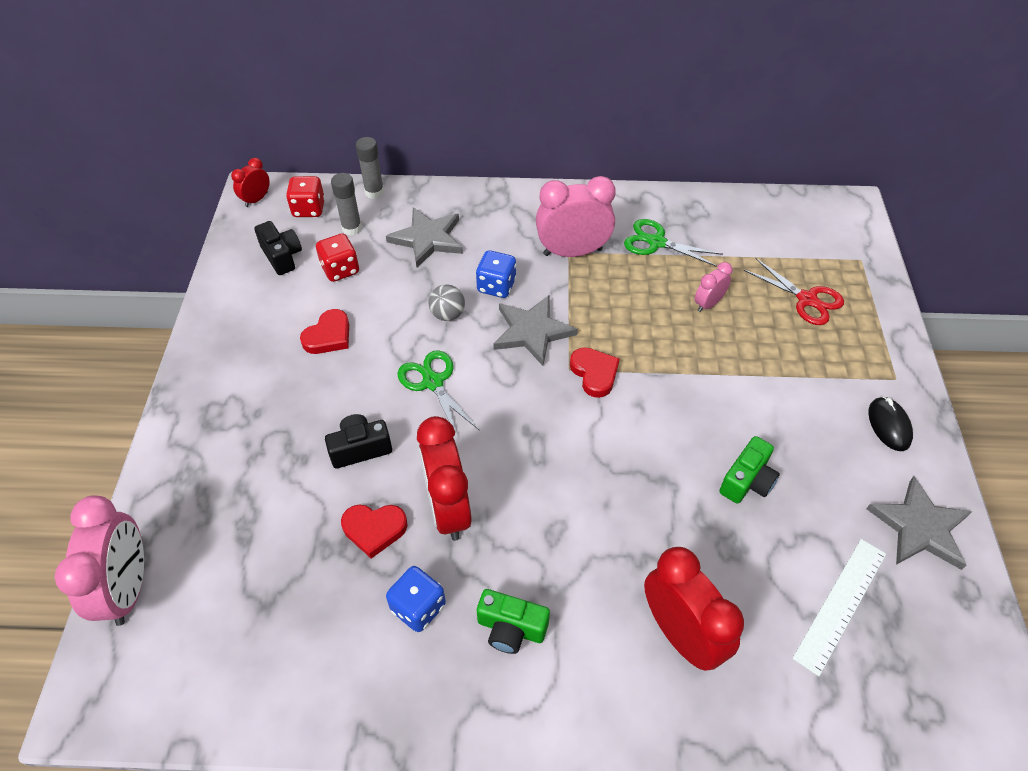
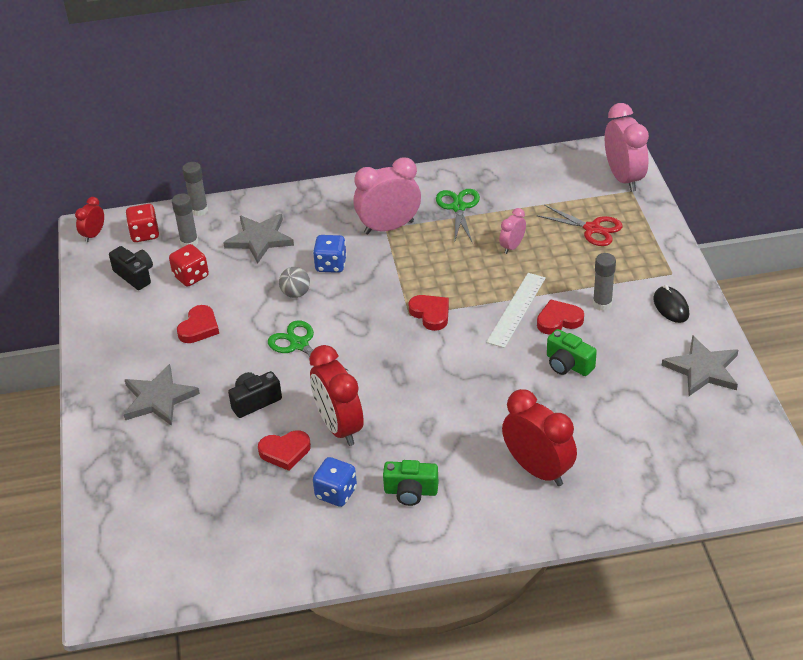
camera: 10 degrees left, 10 degrees down
pink clock [55,495,144,626] -> pink clock moved to [605,103,649,192]
grey star [493,296,578,366] -> grey star moved to [124,364,200,426]
green scissors [624,219,723,267] -> green scissors turned 75 degrees clockwise [436,189,480,243]
green camera [719,436,780,504] -> green camera turned 105 degrees clockwise [547,329,597,376]
white ruler [792,539,886,676] -> white ruler moved to [486,273,546,348]
none -> red heart [537,299,584,335]
none -> grey glue stick [593,253,616,311]

